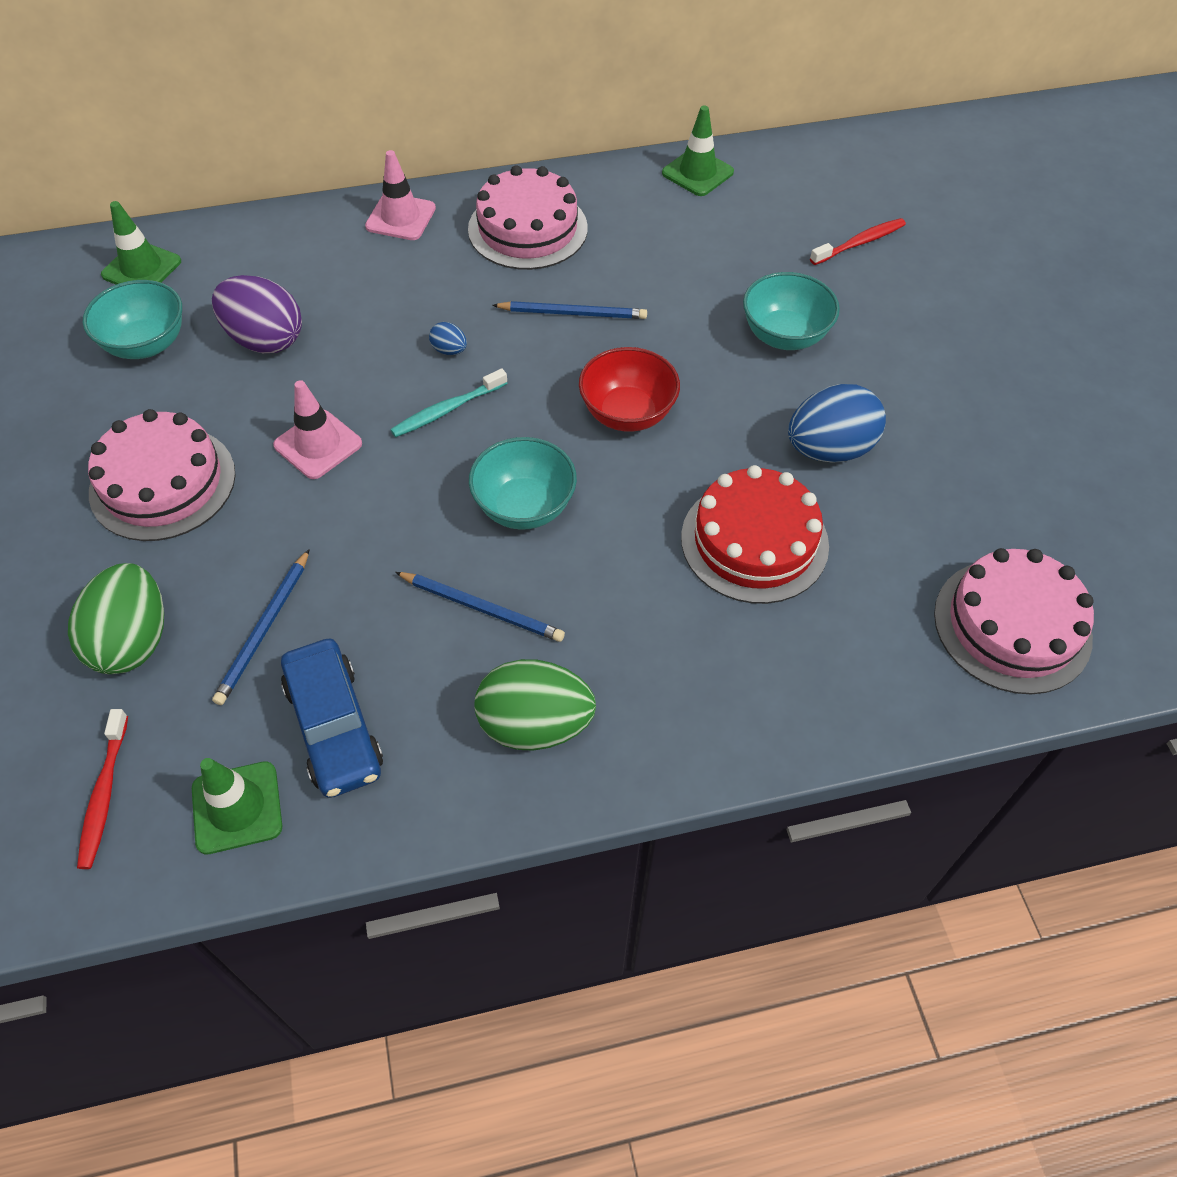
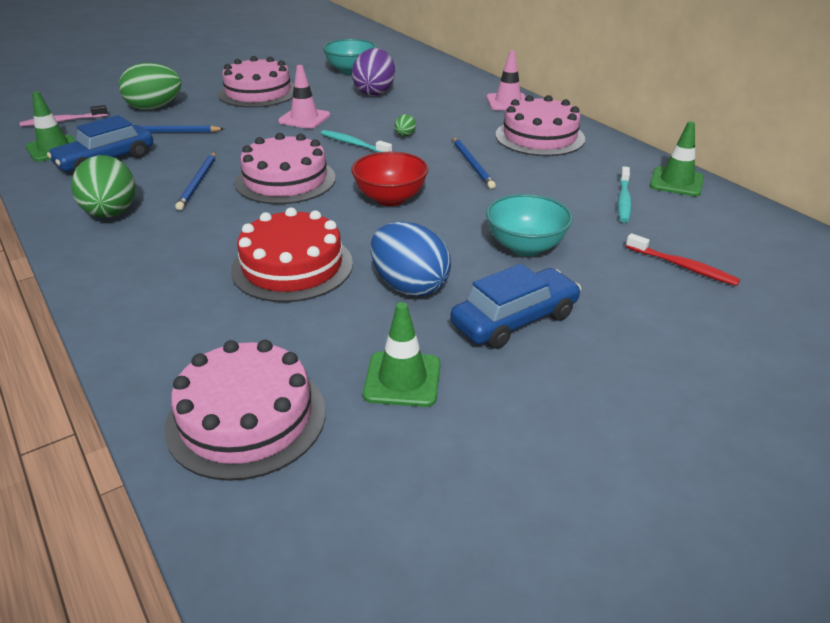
camera: 70 degrees right, 20 degrees down
red toothbrush [77,709,128,869] -> pink toothbrush [20,105,108,127]
green traffic cone [101,201,181,285] -> green traffic cone moved to [363,302,441,407]
blue egg [429,322,467,355] -> green egg [394,114,416,137]
turquoise bowl [469,437,577,530] -> pink cake [235,133,336,204]
none -> blue car [450,264,581,349]
none -> turquoise toothbrush [618,166,632,223]

